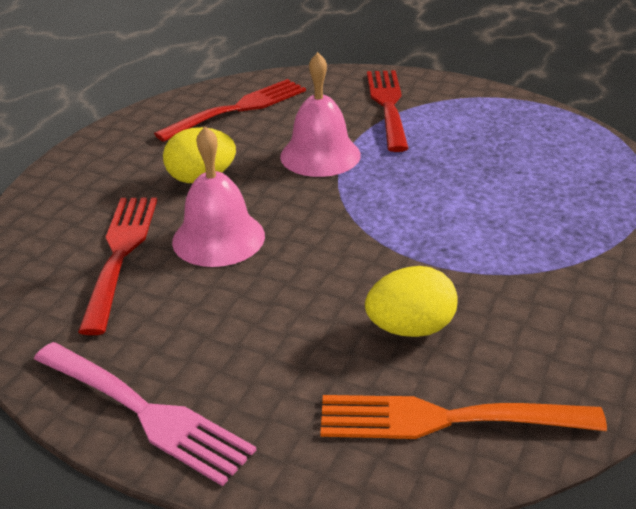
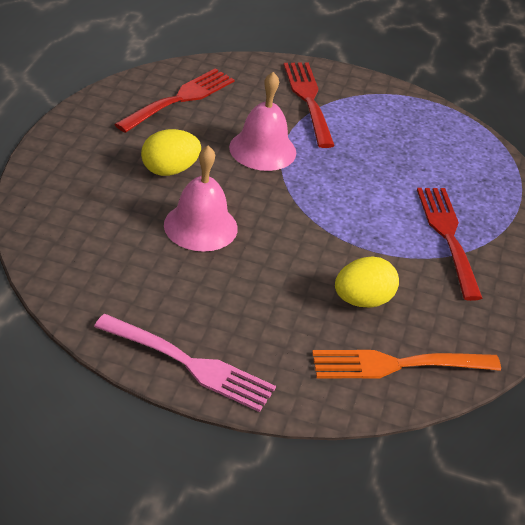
camera: 15 degrees left, 5 degrees up
red fork [78,197,157,335] -> red fork moved to [417,188,482,301]

